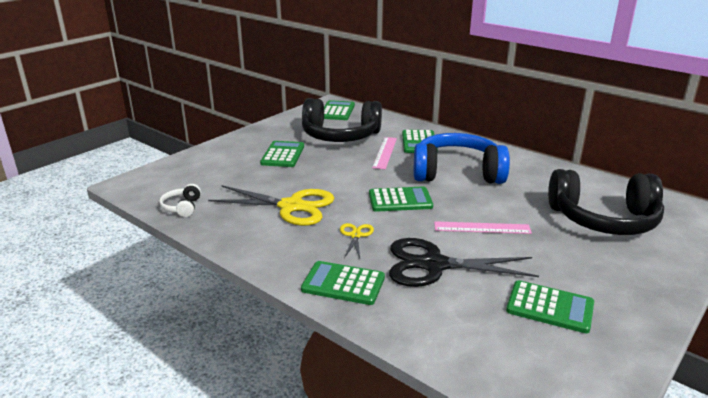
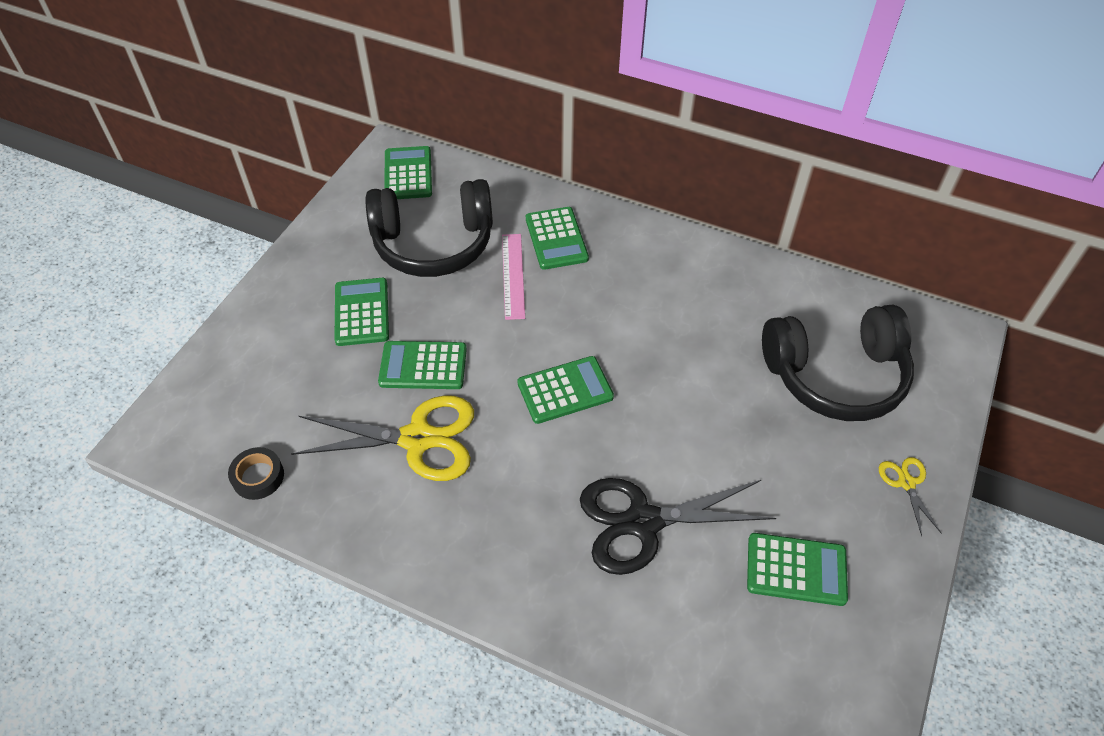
camera: 15 degrees left, 25 degrees up
white headphones [159,184,201,217] -> black tape [228,447,284,500]
green calculator [301,261,385,305] -> green calculator moved to [378,341,467,389]
yellow scissors [340,223,374,258] -> yellow scissors moved to [879,457,942,536]
blue headphones [414,133,510,184] -> none
pink ruler [434,221,532,234] -> none

